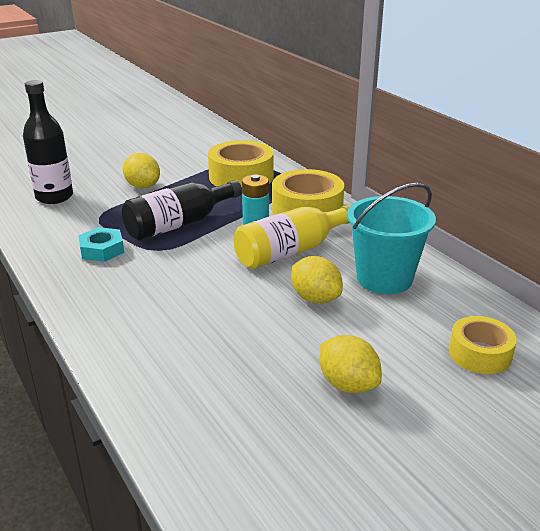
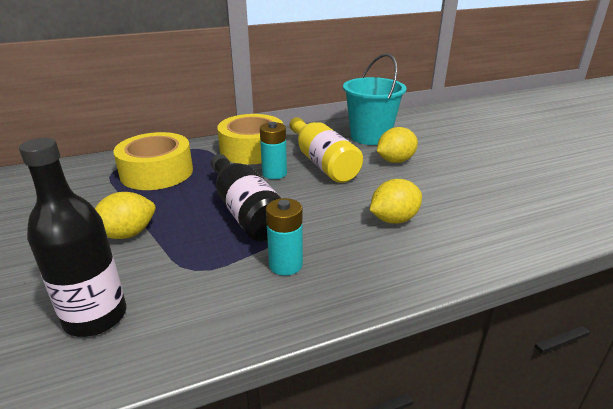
camera: 80 degrees left, 0 degrees up
turquoise nut [78,227,124,262] -> turquoise battery [266,198,303,276]
yellow lemon [320,335,382,393] -> yellow lemon moved to [370,179,422,224]
yellow tape [449,316,517,374] -> none

